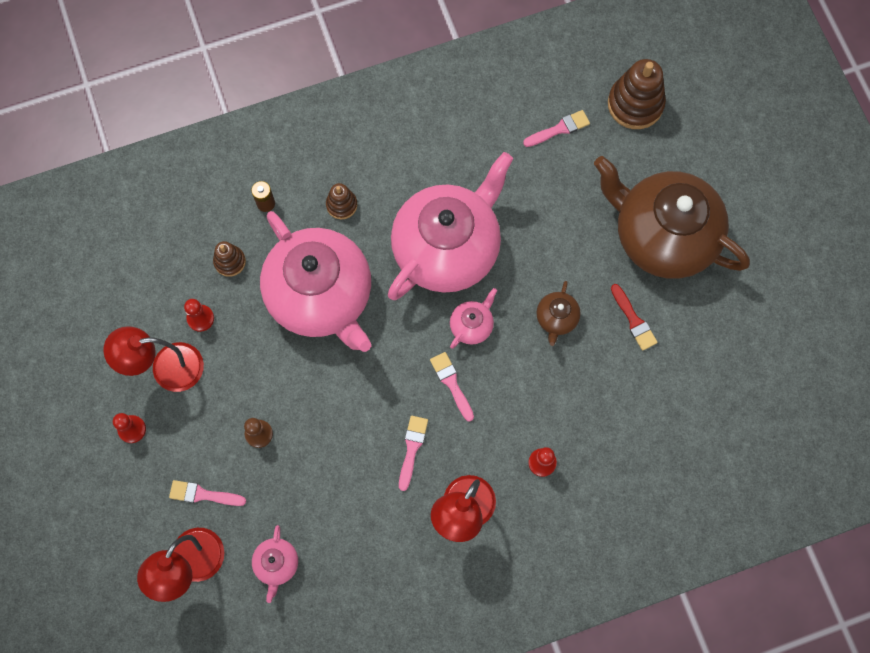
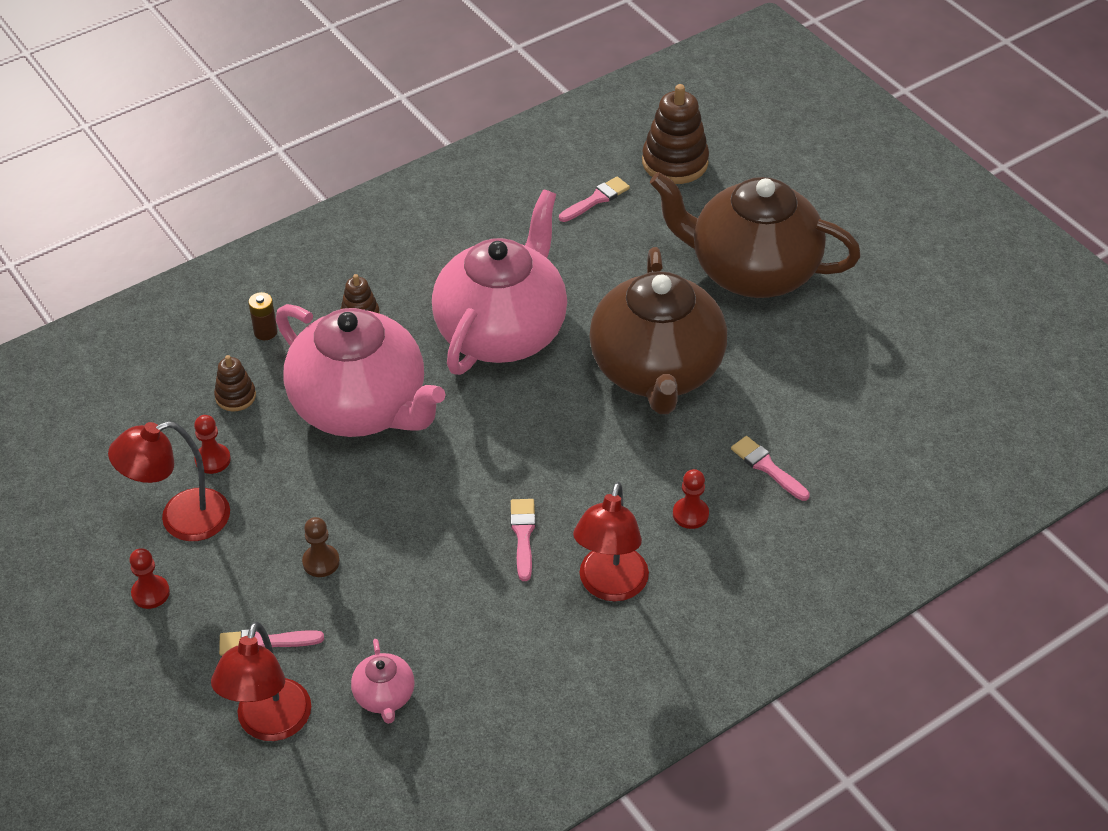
camera: 15 degrees left, 25 degrees down
pink brush [430,352,474,422] -> pink brush moved to [731,436,810,501]
pink teapot [450,288,497,349] -> none
brown teapot [537,281,581,346] -> brown teapot [589,247,727,414], size x2.50
red brush [611,284,658,351] -> none

